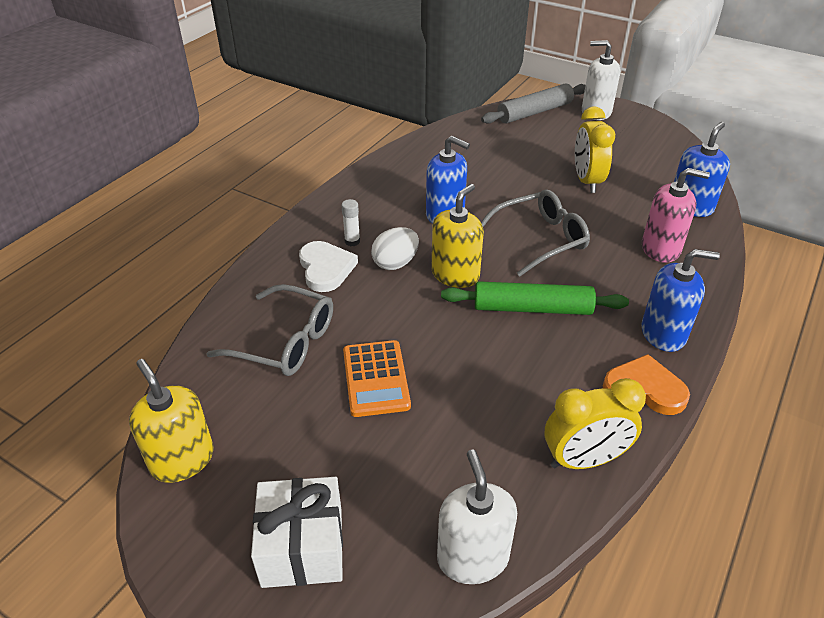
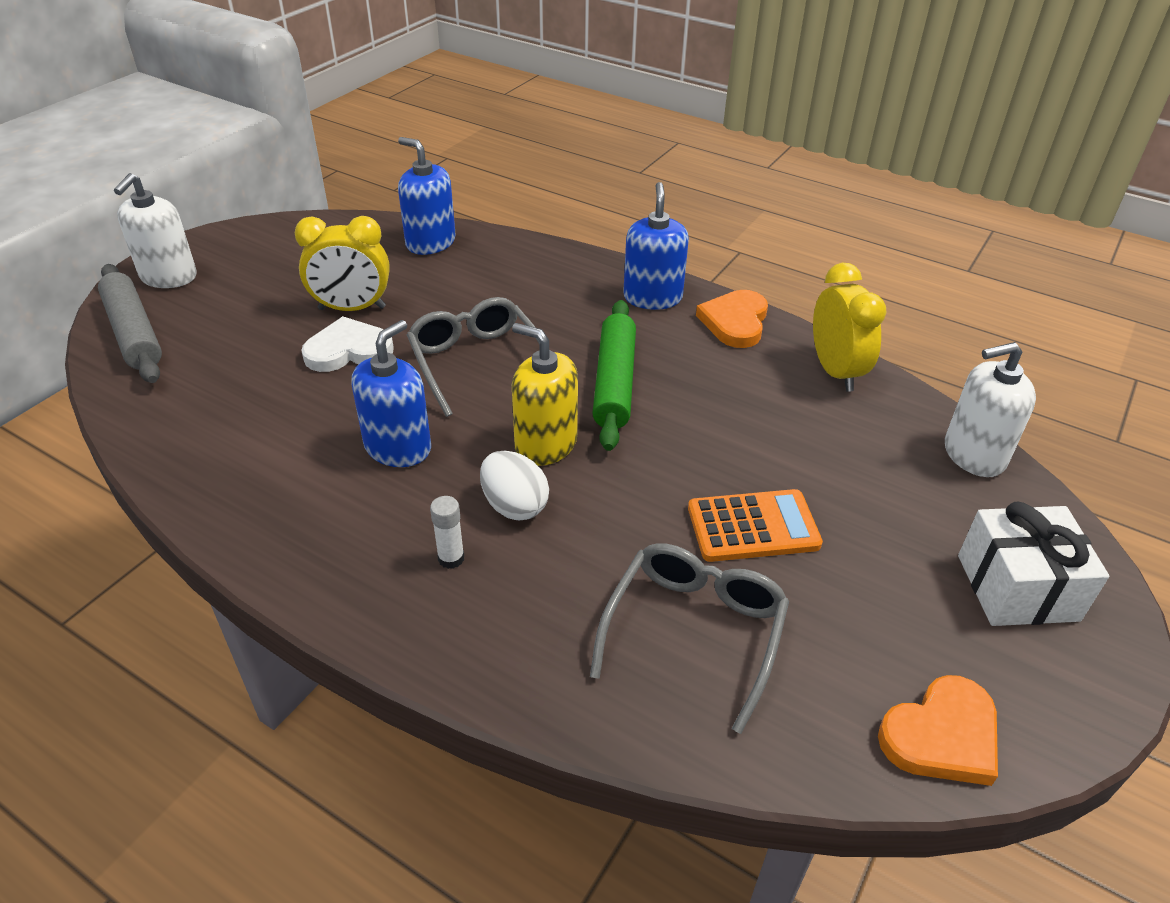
camera: 90 degrees left, 0 degrees up
yellow soap dispenser [129,359,214,483] -> orange heart [878,675,998,786]
white heart [299,241,358,292] -> white heart moved to [301,316,394,372]
pink soap dispenser [642,168,710,263] -> none

